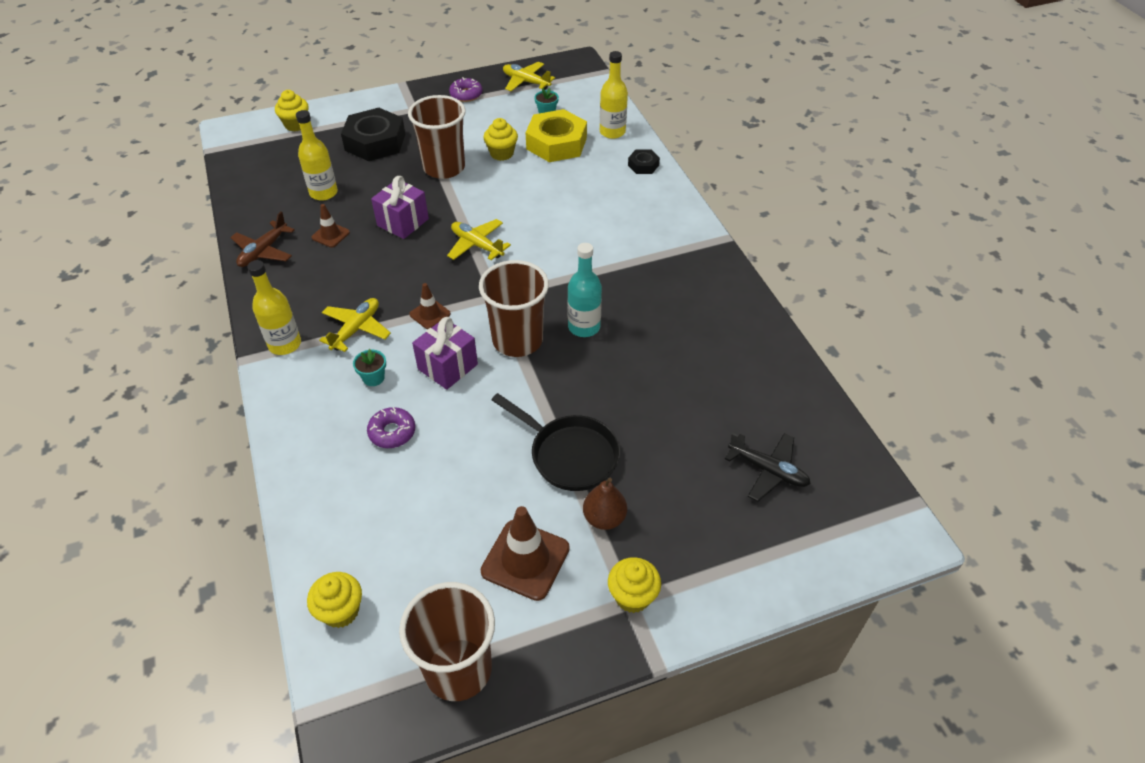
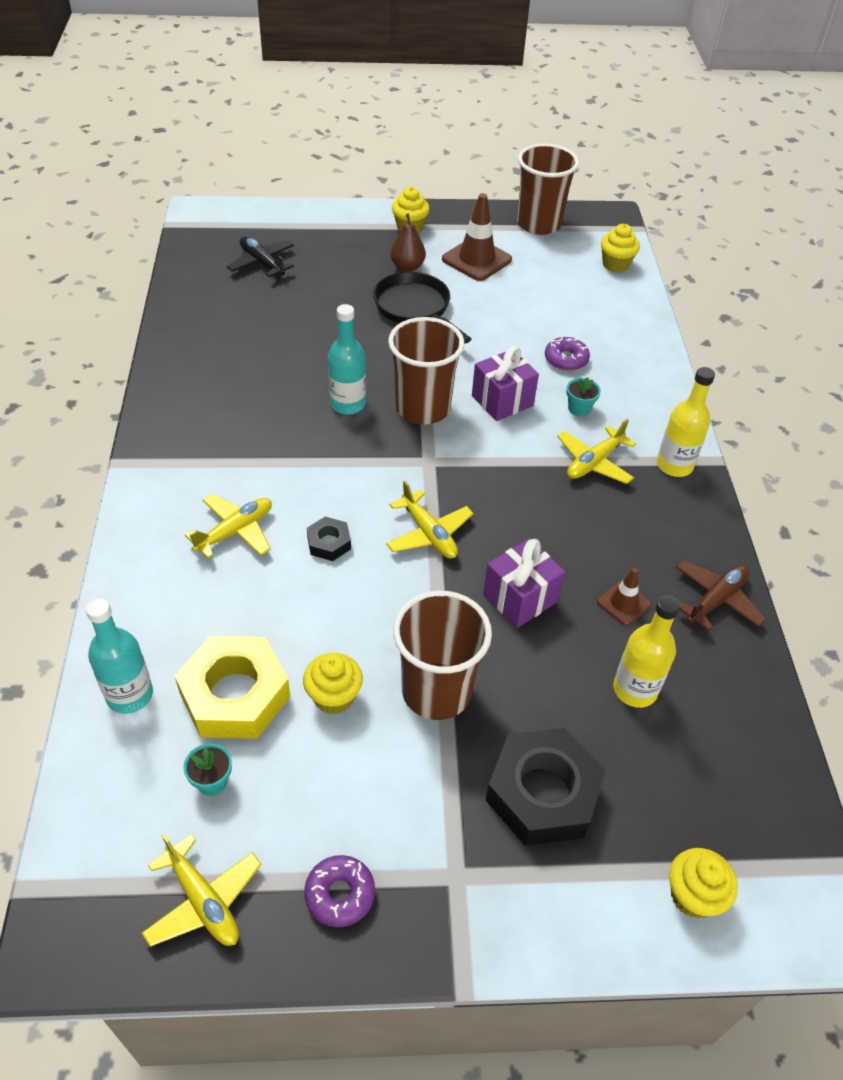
camera: 165 degrees left, 0 degrees up
brown traffic cone [409,283,451,329] -> none
yellow bottle [600,51,628,139] -> turquoise bottle [86,598,153,714]
black nut [628,149,660,174] -> black nut moved to [307,517,351,561]
none -> yellow plane [185,494,272,558]

